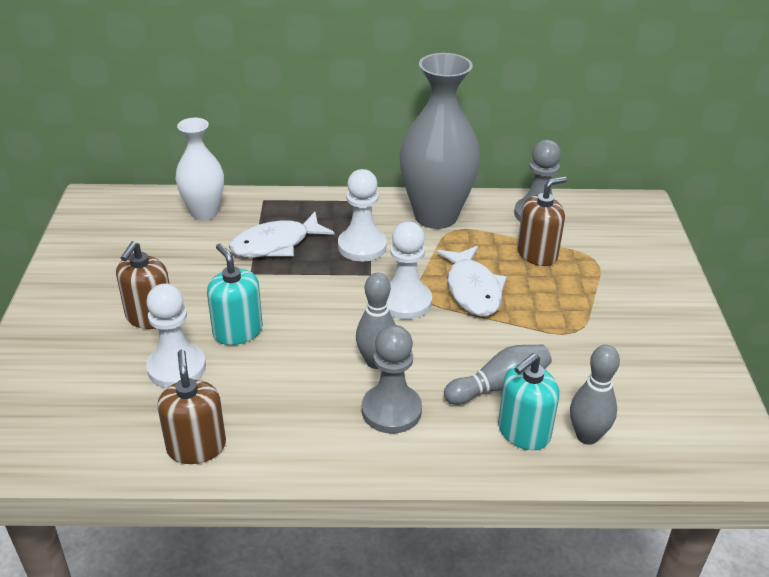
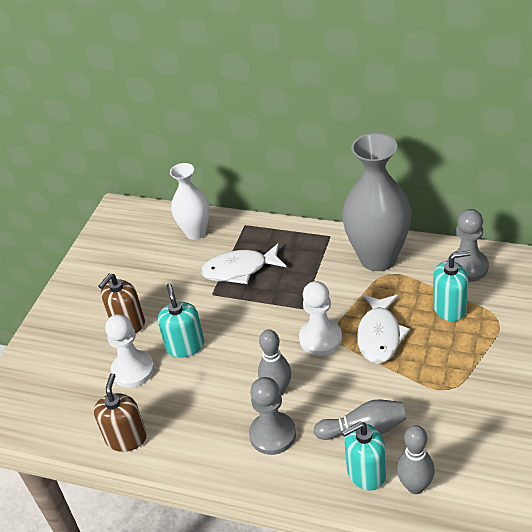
camera: 25 degrees right, 5 degrees up
white pawn [338,169,387,262] -> none
brown soap dispenser [517,176,567,266] -> turquoise soap dispenser [433,250,471,321]

